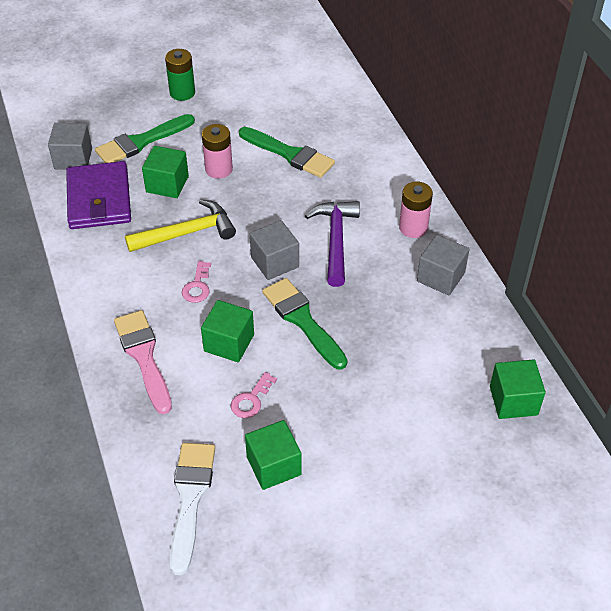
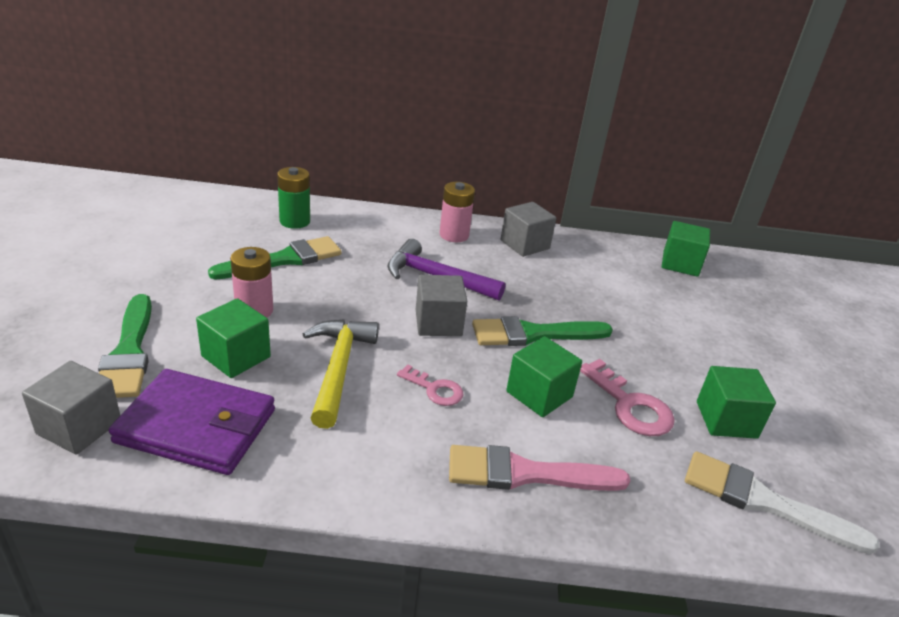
camera: 70 degrees left, 15 degrees down
green battery [165,49,195,101] -> green battery moved to [277,167,310,229]
pink key [231,372,277,418] -> pink key [580,359,675,436], size x1.59

